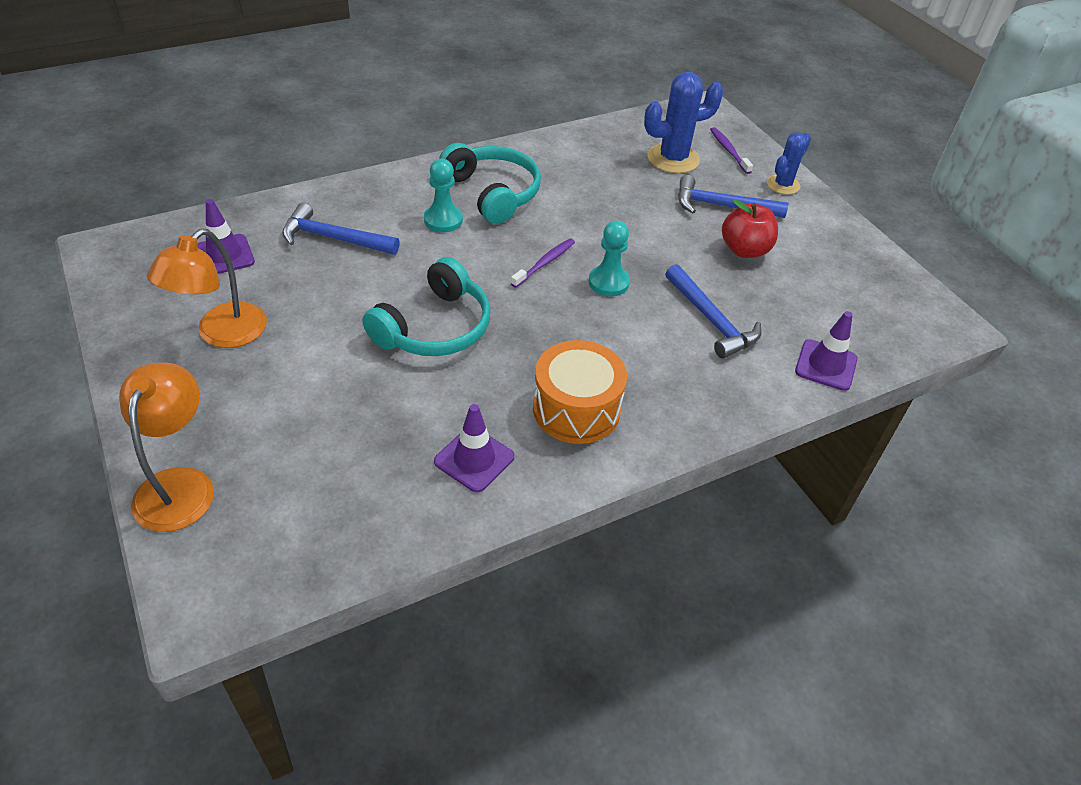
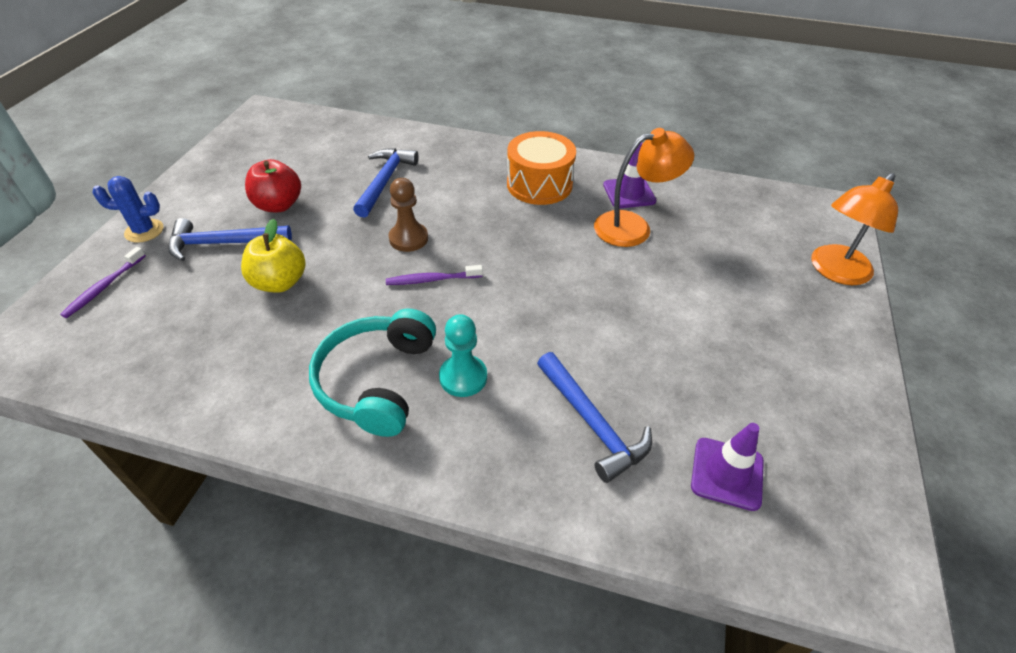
camera: 135 degrees left, 0 degrees up
orange lamp [147,229,267,348] -> orange lamp moved to [594,128,694,247]
turquoise headphones [363,257,491,356] -> none
turquoise pawn [589,221,630,296] -> brown pawn [388,178,428,252]
blue cactus [644,72,723,173] -> none
blue hammer [678,175,788,218] -> blue hammer turned 120 degrees clockwise [168,218,292,261]
purple traffic cone [795,311,858,391] -> none
none -> yellow apple [241,219,306,293]

